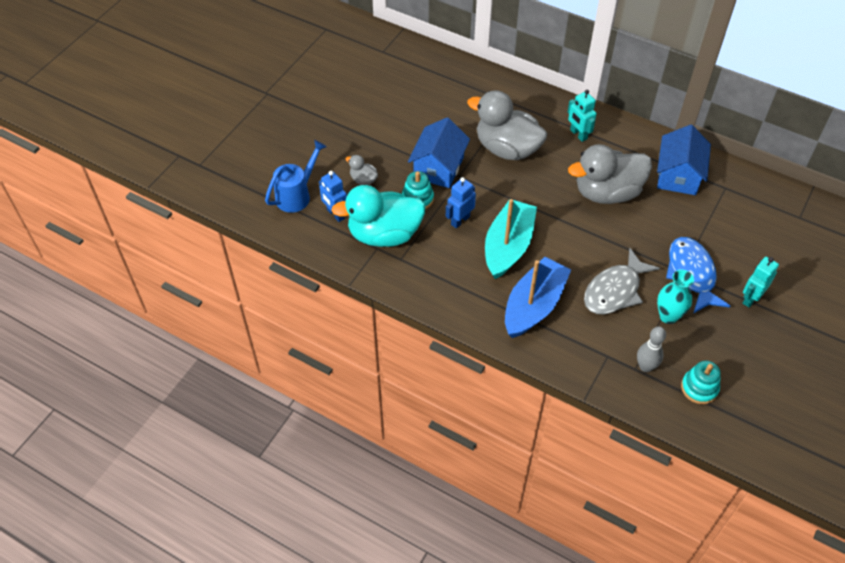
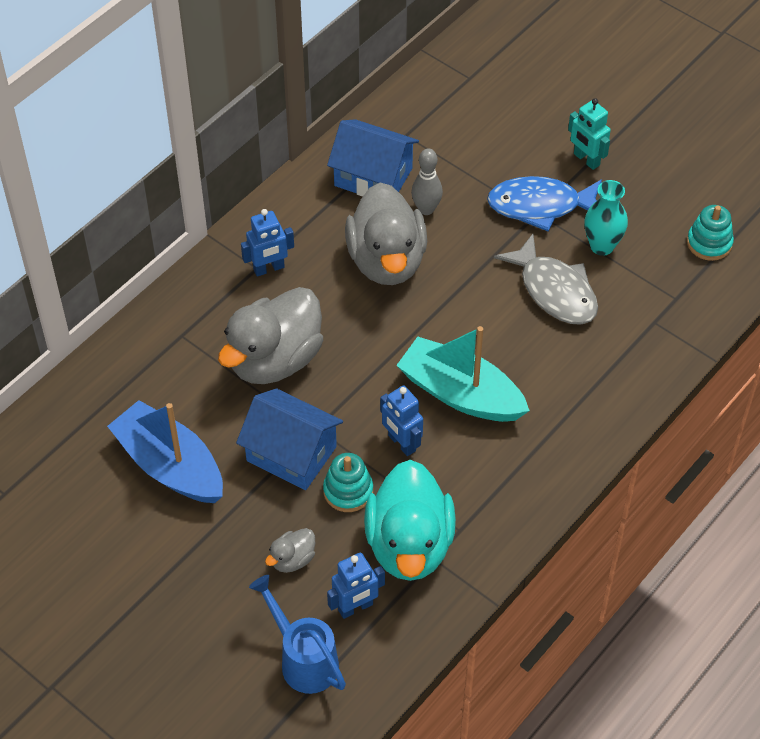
camera: 80 degrees left, 0 degrees up
blue boat [505,257,571,338] -> blue boat moved to [107,400,223,503]
turquoise robot [568,90,597,142] -> blue robot [241,209,294,277]
grey bowling pin [637,326,666,372] -> grey bowling pin moved to [411,148,443,215]

